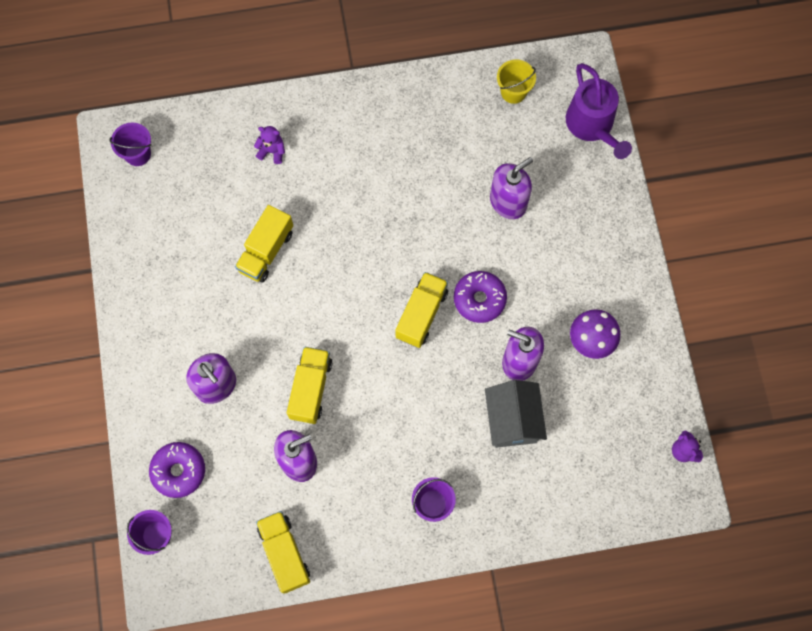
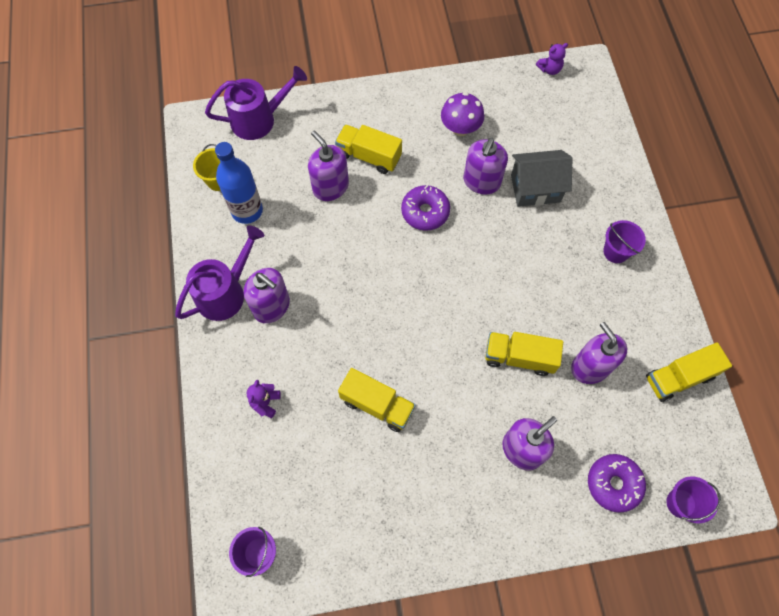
camera: 90 degrees left, 5 degrees down
yellow truck [395,272,448,348] -> yellow truck moved to [335,124,402,174]
none -> purple watering can [175,226,264,321]
none -> blue bottle [215,142,263,224]
none -> purple soap dispenser [244,268,290,323]

